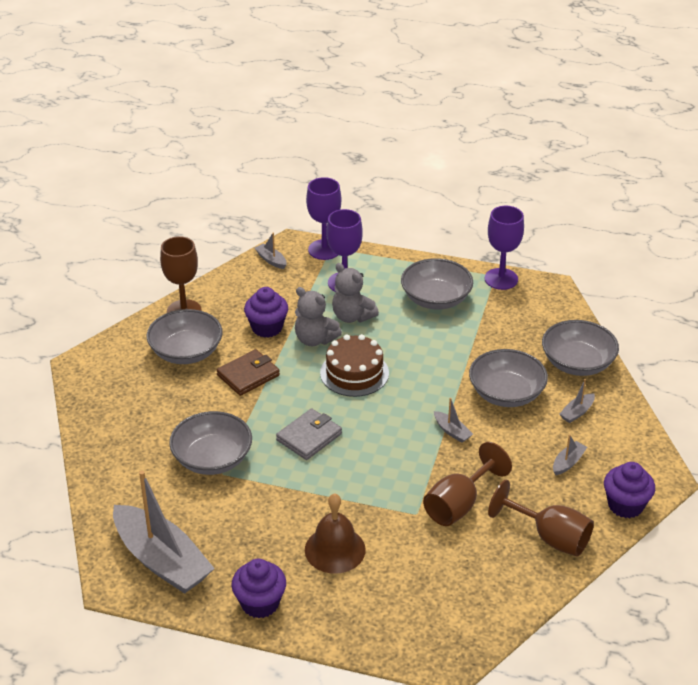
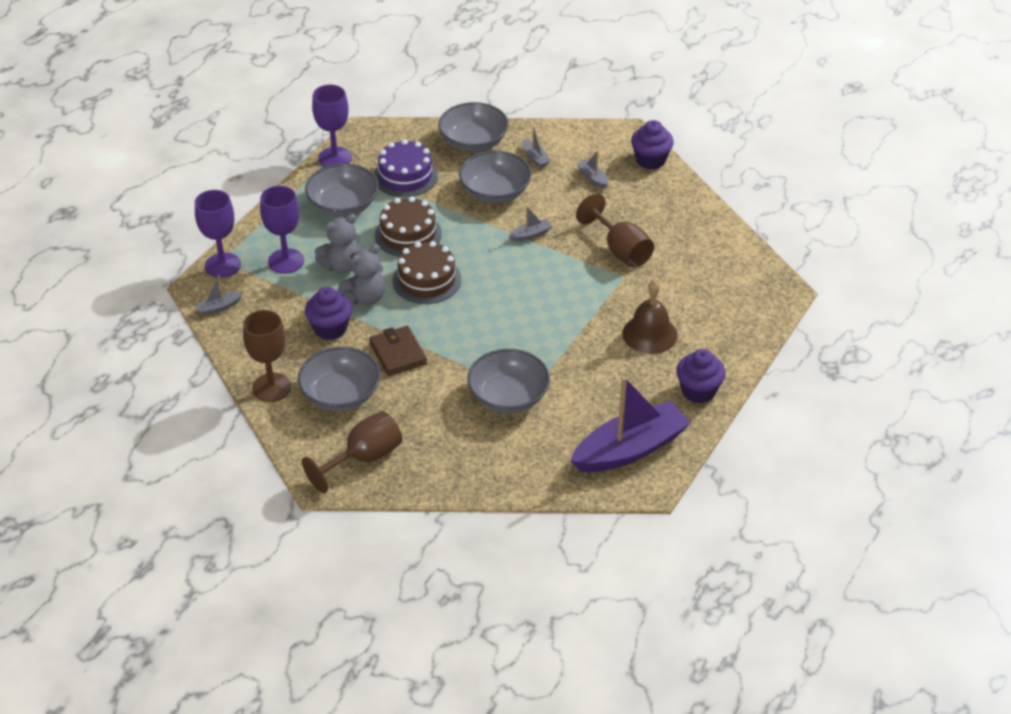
camera: 75 degrees left, 5 degrees up
grey boat [113,471,215,594] -> purple boat [570,376,690,472]
grey wallet [276,408,342,460] -> none
brown goblet [488,480,594,557] -> brown goblet moved to [302,411,402,493]
none -> purple cake [374,139,438,197]
none -> brown cake [375,196,442,256]

